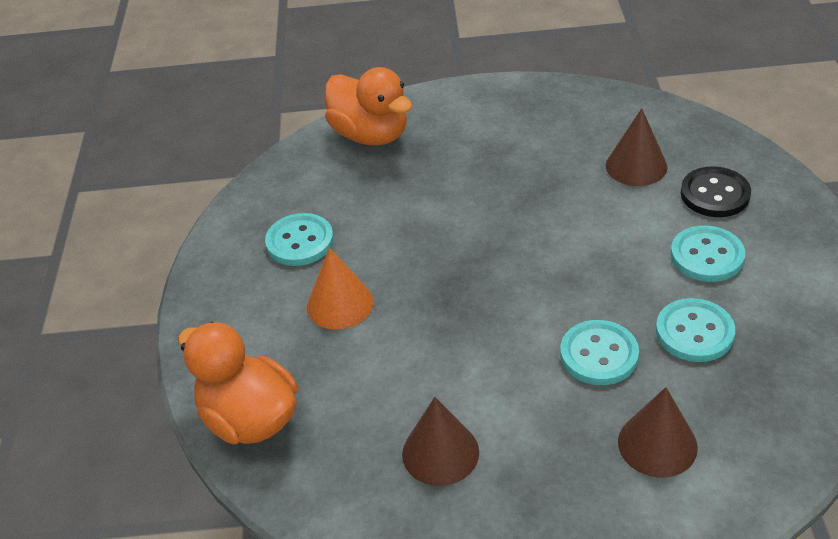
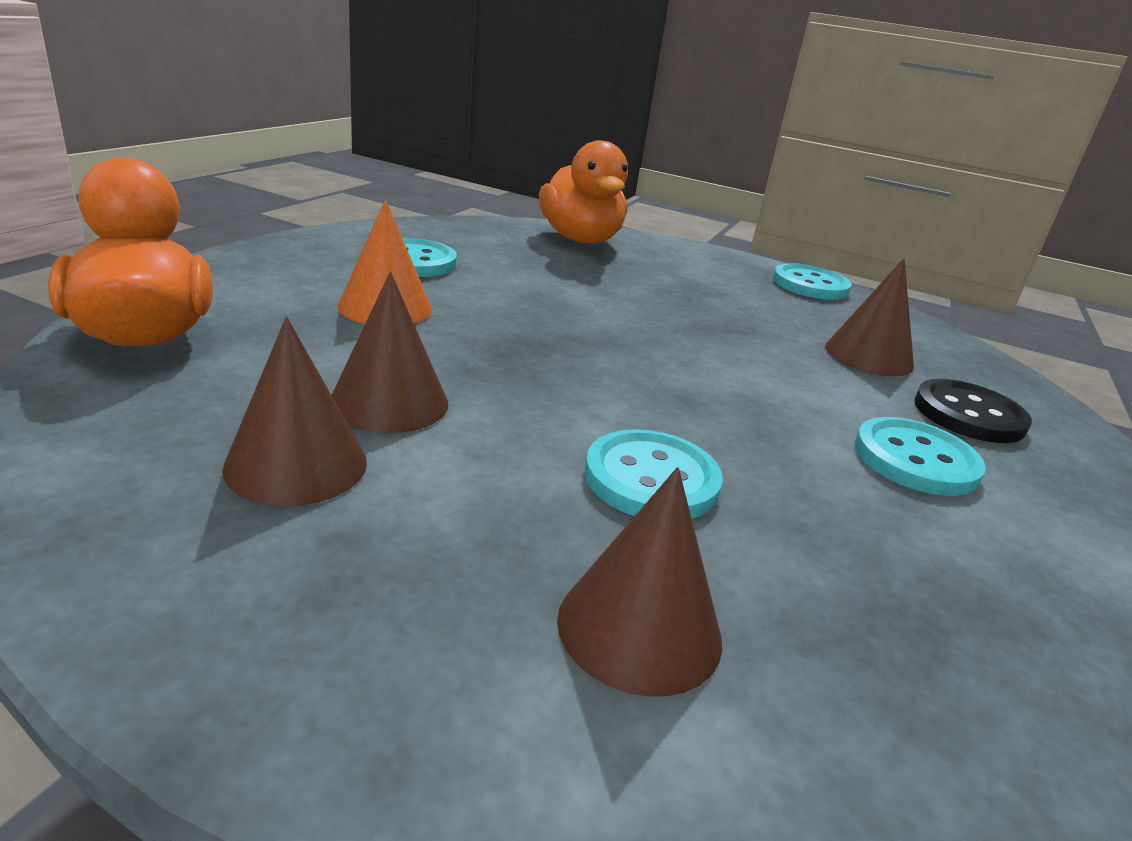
camera: 20 degrees right, 15 degrees down
turquoise button [656,298,735,362] -> turquoise button moved to [773,263,852,300]
none -> brown cone [332,272,448,433]

